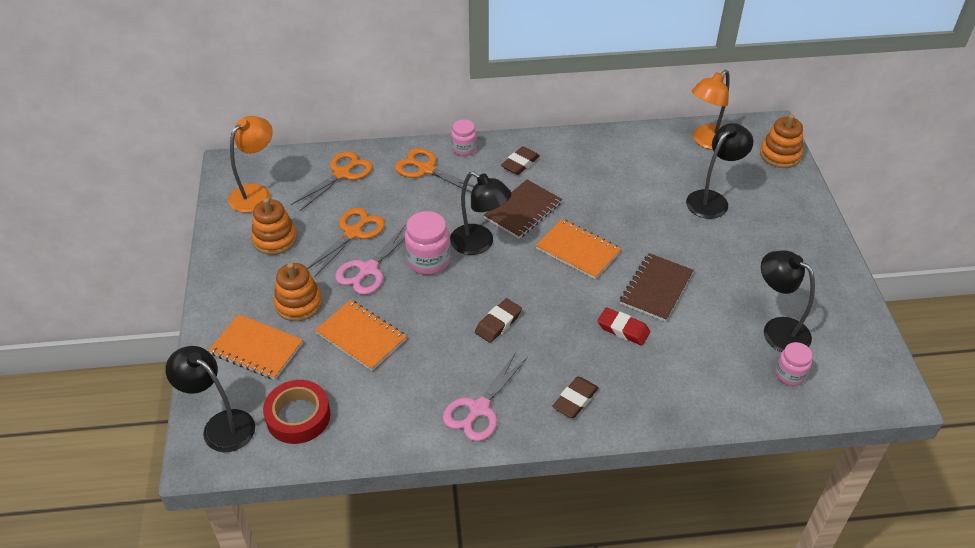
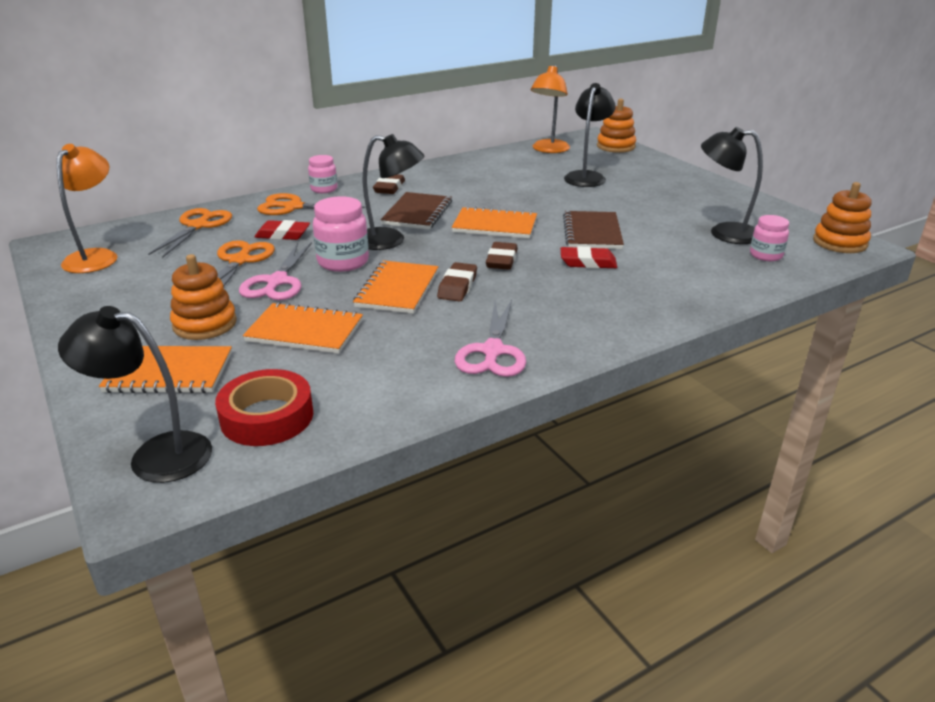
camera: 25 degrees left, 15 degrees down
orange stacking toy [251,198,297,255] -> orange stacking toy moved to [813,182,872,253]
brown eraser [552,377,599,418] -> brown eraser moved to [486,242,518,270]
none -> red eraser [255,220,310,240]
none -> orange notebook [353,261,438,314]

